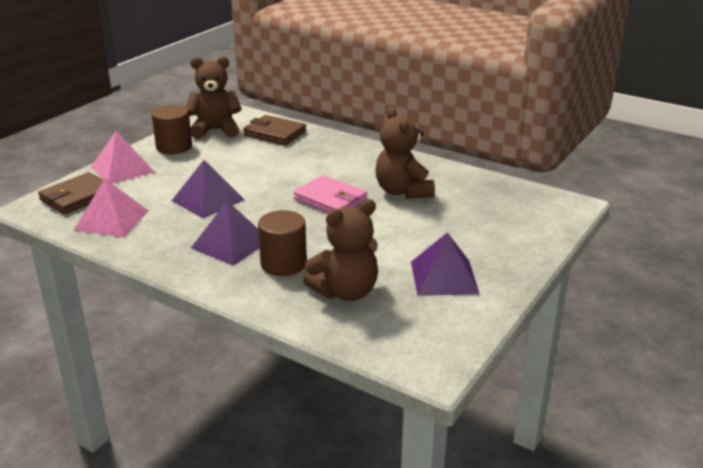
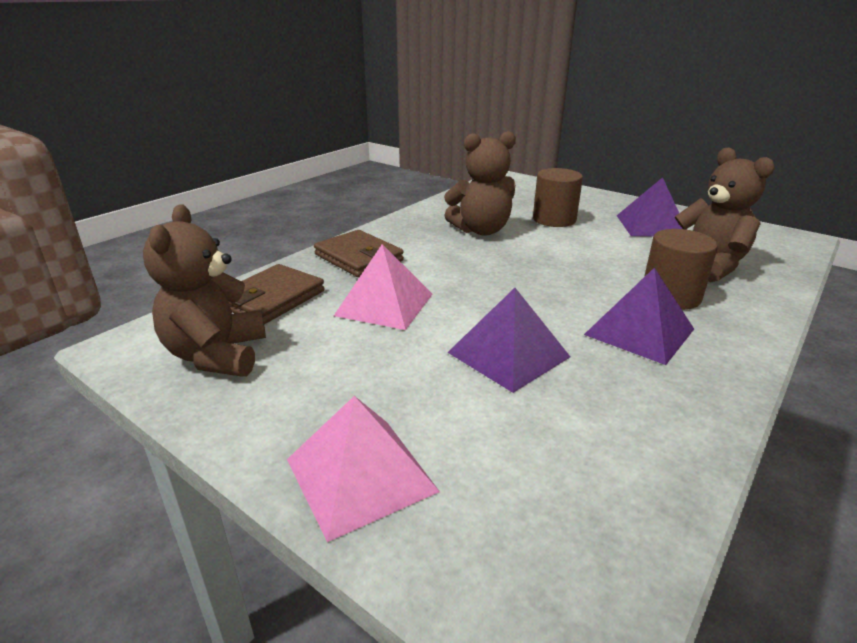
camera: 85 degrees left, 0 degrees up
brown wallet [38,172,103,214] -> brown wallet moved to [314,230,404,277]
pink pyramid [74,179,149,237] -> pink pyramid moved to [334,244,432,330]
brown cylinder [151,105,192,154] -> brown cylinder moved to [533,168,583,227]
pink wallet [294,175,367,213] -> none

